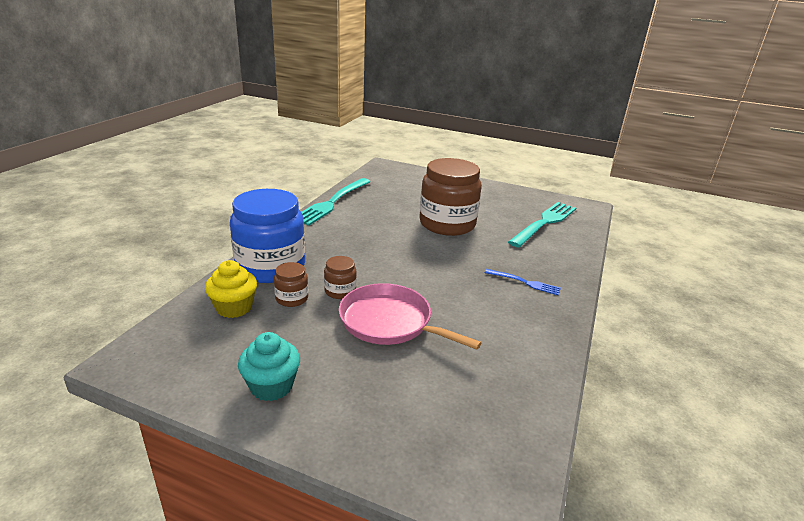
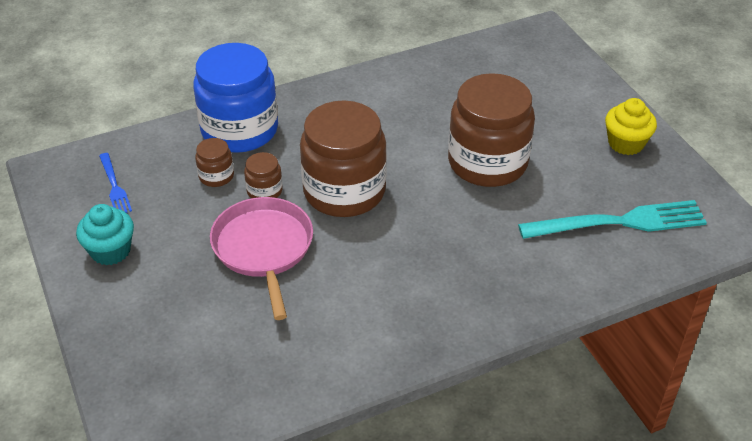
camera: 45 degrees right, 15 degrees up
yellow cupcake [205,260,257,318] -> yellow cupcake moved to [605,98,657,155]
turquoise fork [301,178,371,226] -> none
blue fork [485,269,561,295] -> blue fork moved to [99,153,132,213]
none -> brown jar [300,100,387,217]

